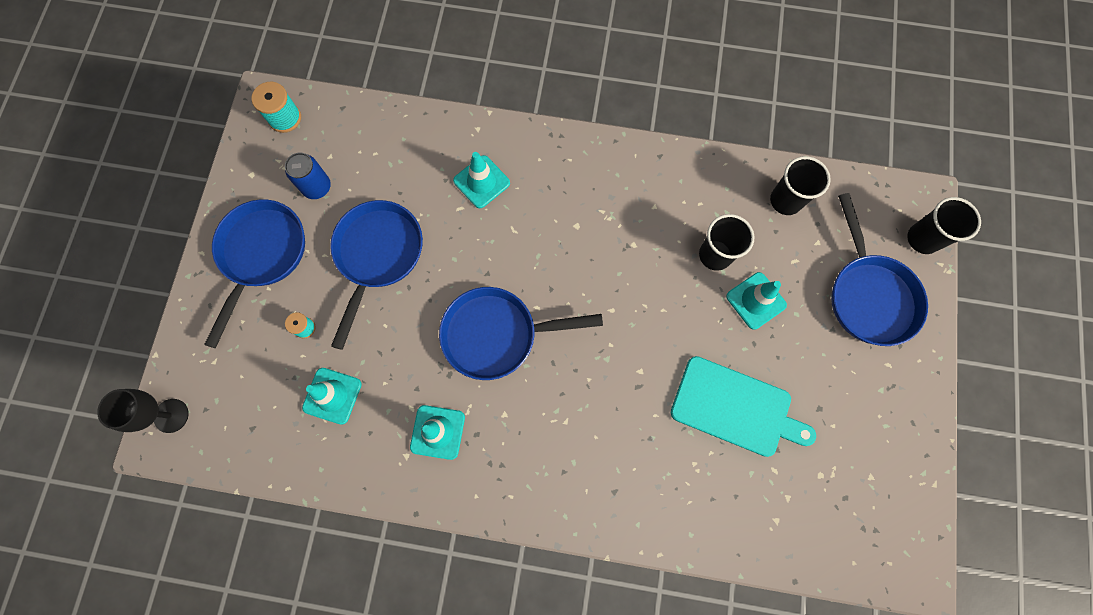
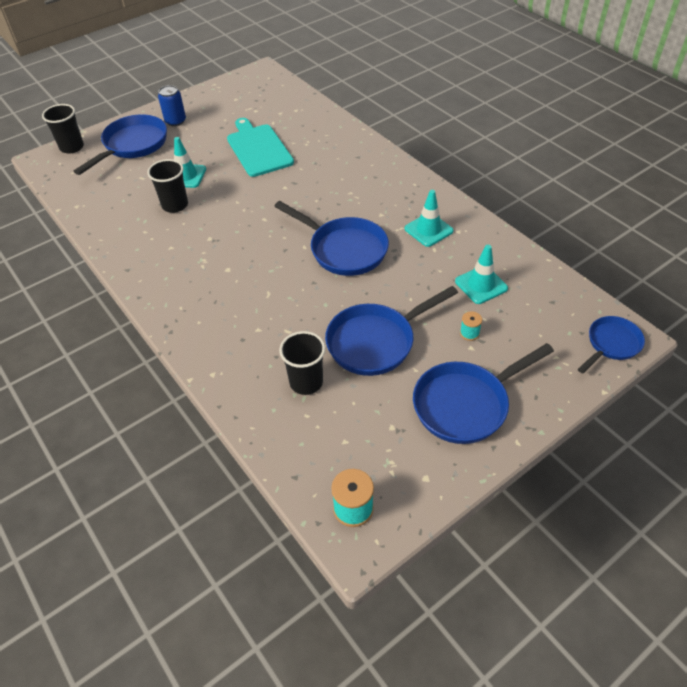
camera: 135 degrees left, 25 degrees down
black goblet [97,389,189,433] -> blue pan [578,316,645,373]
blue can [285,153,331,199] -> blue can moved to [158,85,186,126]
turquoise traffic cone [453,152,510,208] -> none
black cup [770,156,831,215] -> black cup moved to [279,331,325,395]

